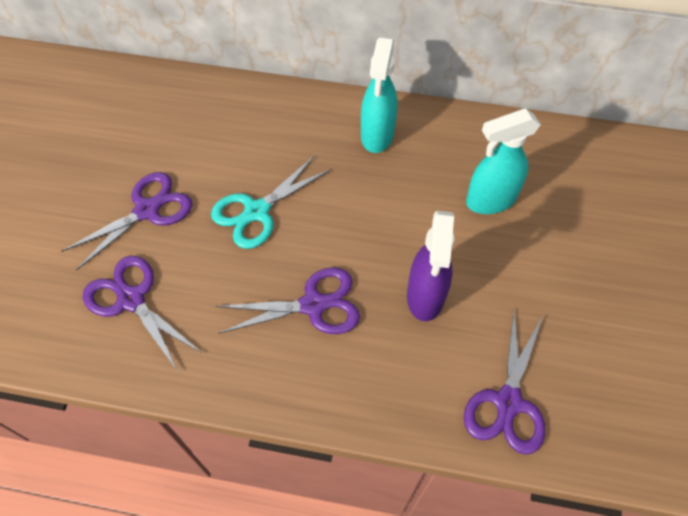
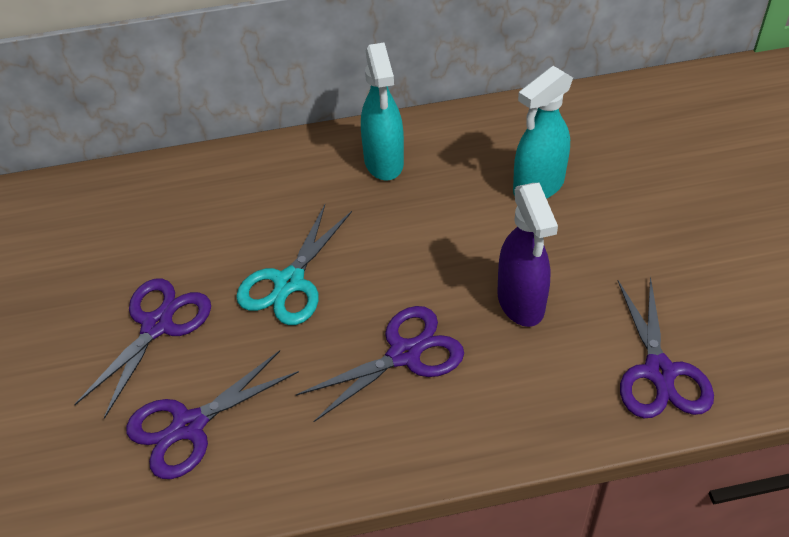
camera: 20 degrees left, 10 degrees down
purple scissors [83,256,202,370] -> purple scissors turned 60 degrees counterclockwise [126,350,299,479]

